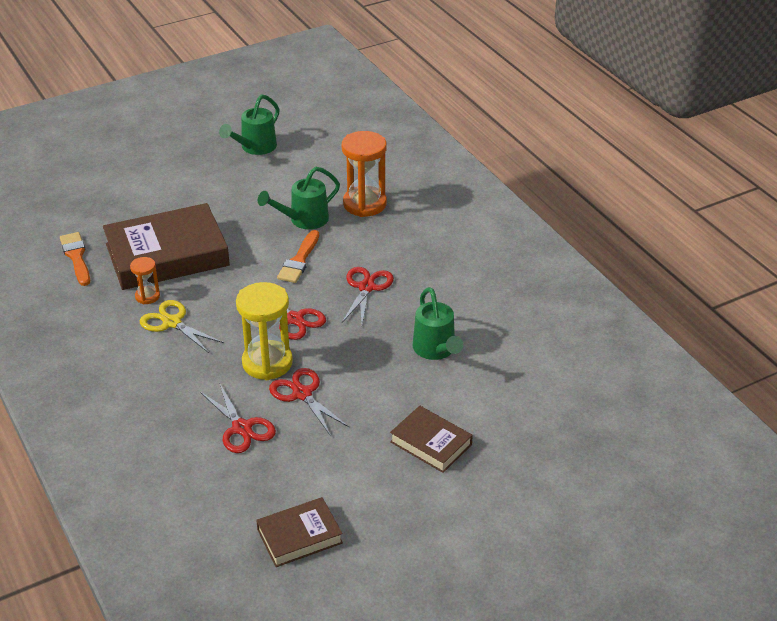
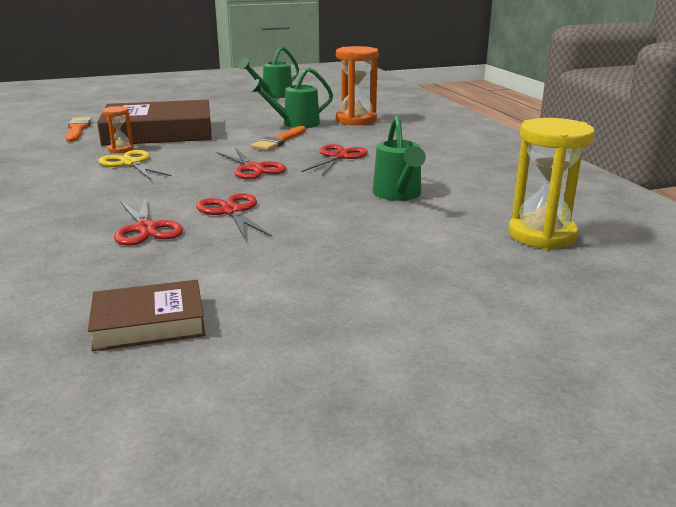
camera: 10 degrees right, 15 degrees down
yellow hourglass [236,282,293,380] -> yellow hourglass moved to [508,118,595,249]
brown book [390,406,473,473] -> none

